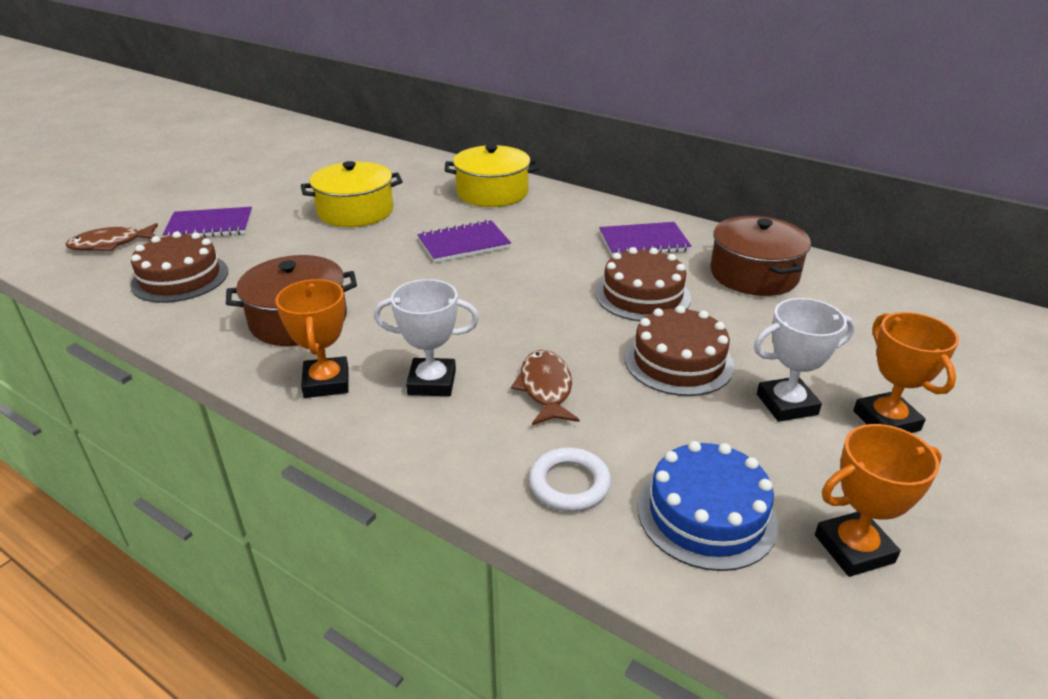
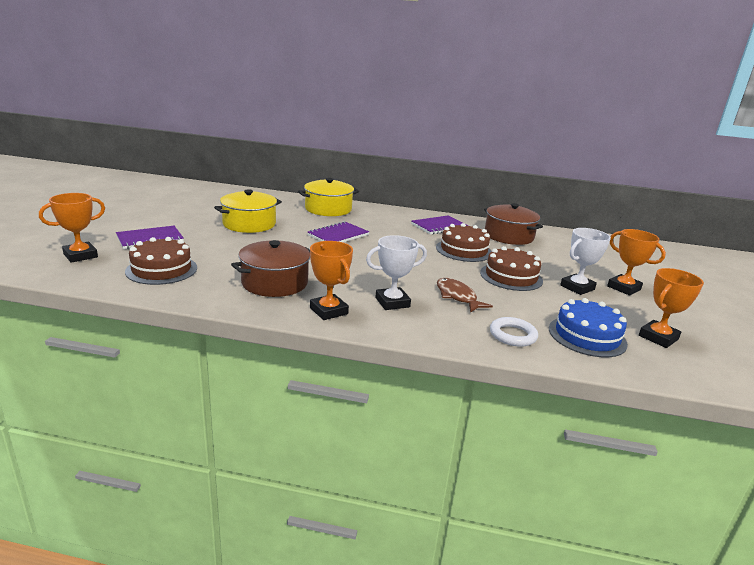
camera: 25 degrees left, 10 degrees down
brown fish [65,223,158,251] -> orange trophy [39,193,105,263]

